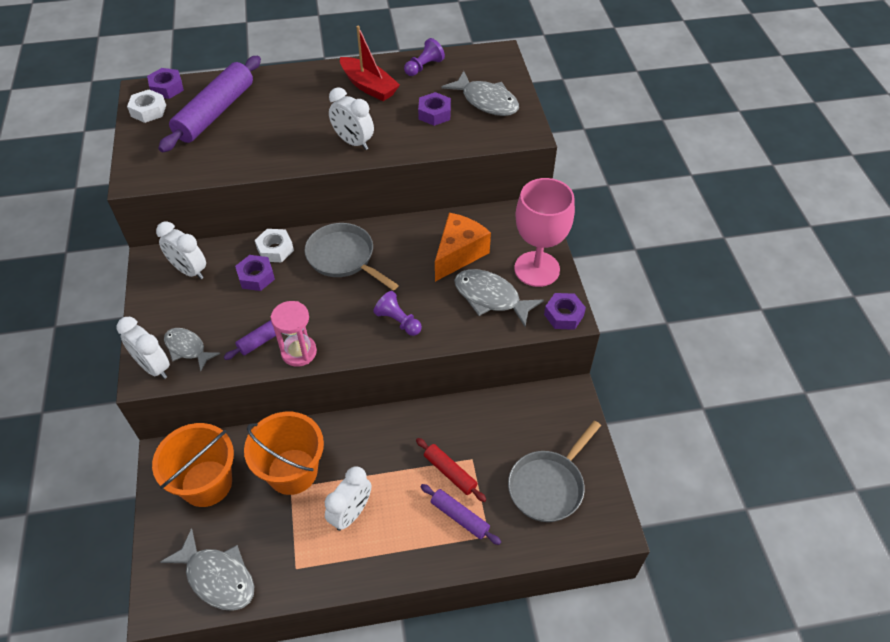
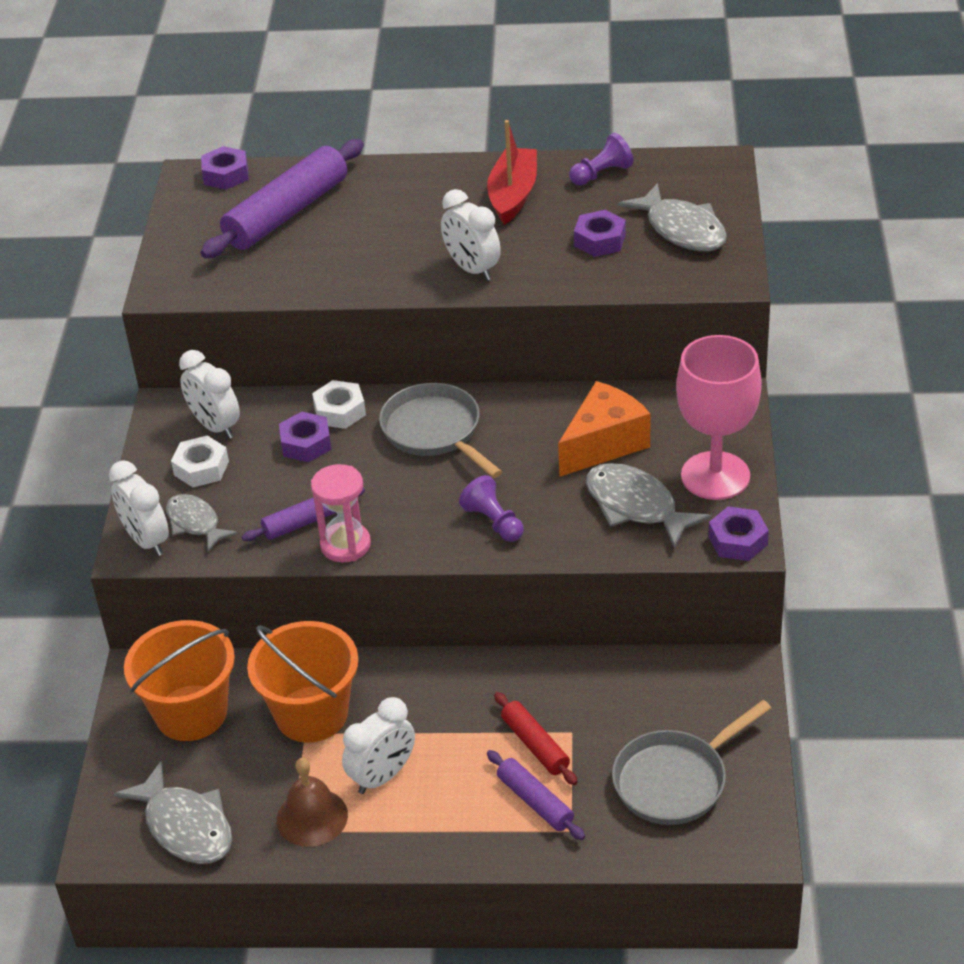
camera: 15 degrees right, 10 degrees down
white nut [127,89,166,123] -> white nut moved to [171,436,229,487]
red boat [340,26,400,101] -> red boat turned 135 degrees counterclockwise [487,120,537,225]
none -> brown bell [277,758,348,847]

